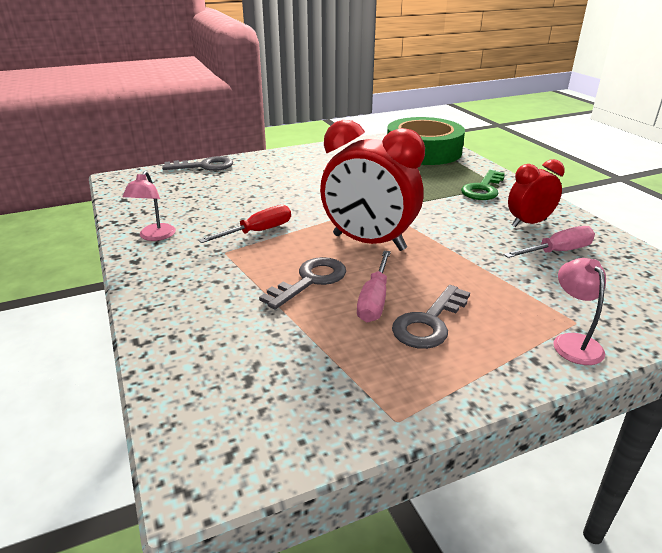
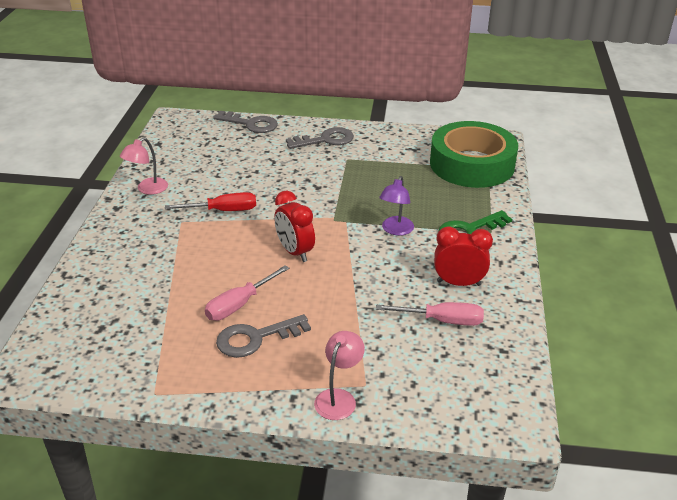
camera: 30 degrees right, 5 degrees up
grey key [259,257,346,310] -> grey key moved to [286,127,354,149]
red clock [320,120,425,251] -> red clock [274,191,315,262], size x0.58
none -> purple lamp [379,176,414,236]

